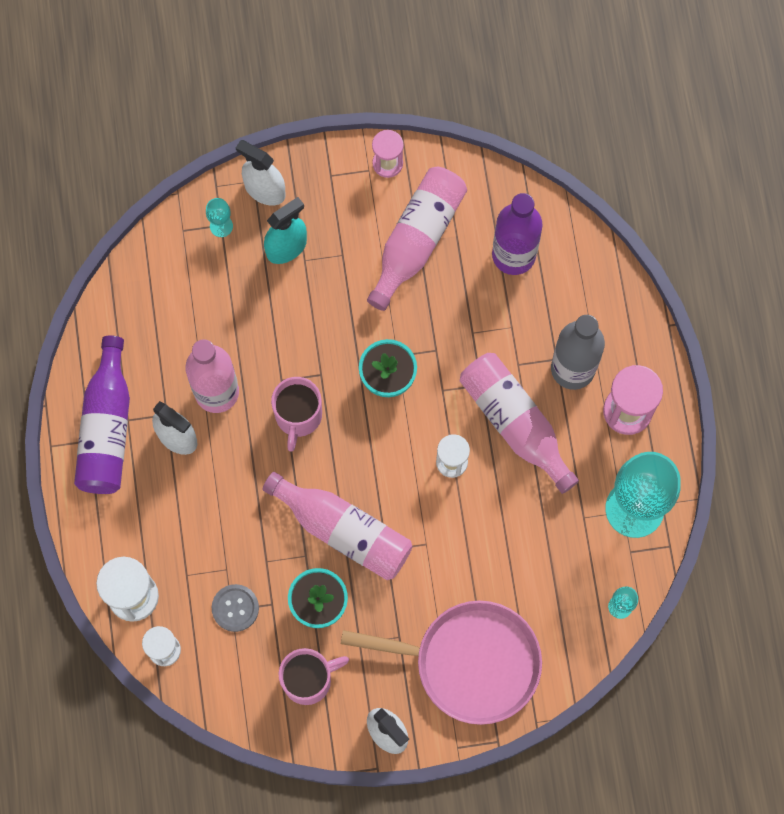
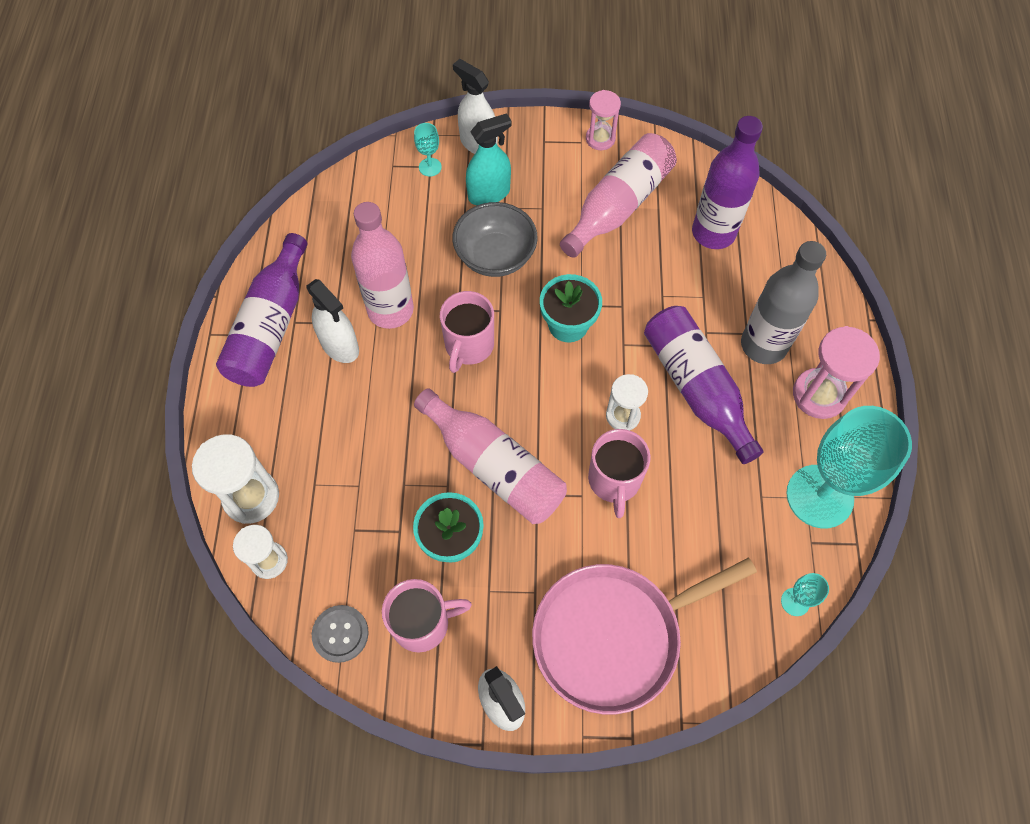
camera: 10 degrees right, 10 degrees down
grey button [212,584,259,632] -> grey button moved to [312,605,369,663]
pink pan [341,601,542,725] -> pink pan turned 135 degrees clockwise [532,558,757,714]
pink bottle [460,353,579,494] -> purple bottle [644,306,764,464]
none -> grey bowl [453,202,538,277]
none -> pink mug [588,429,651,518]

